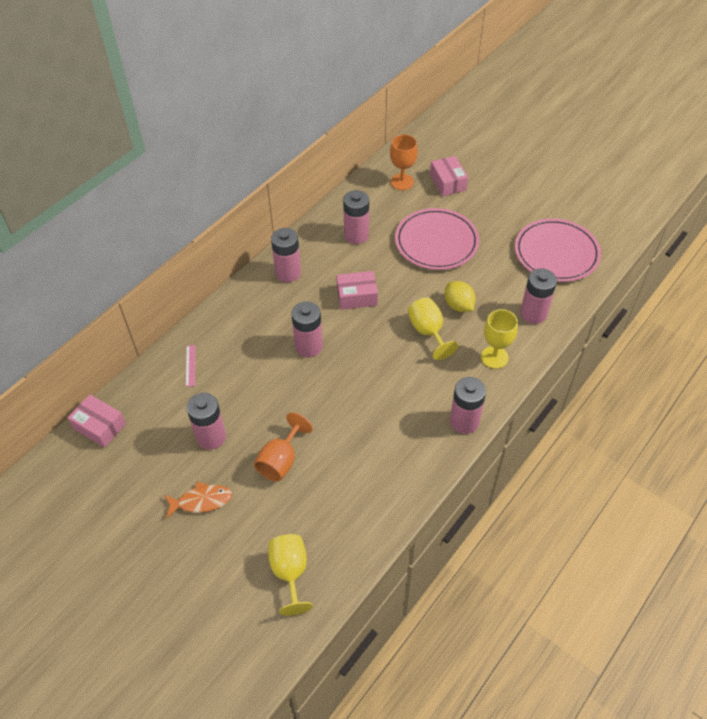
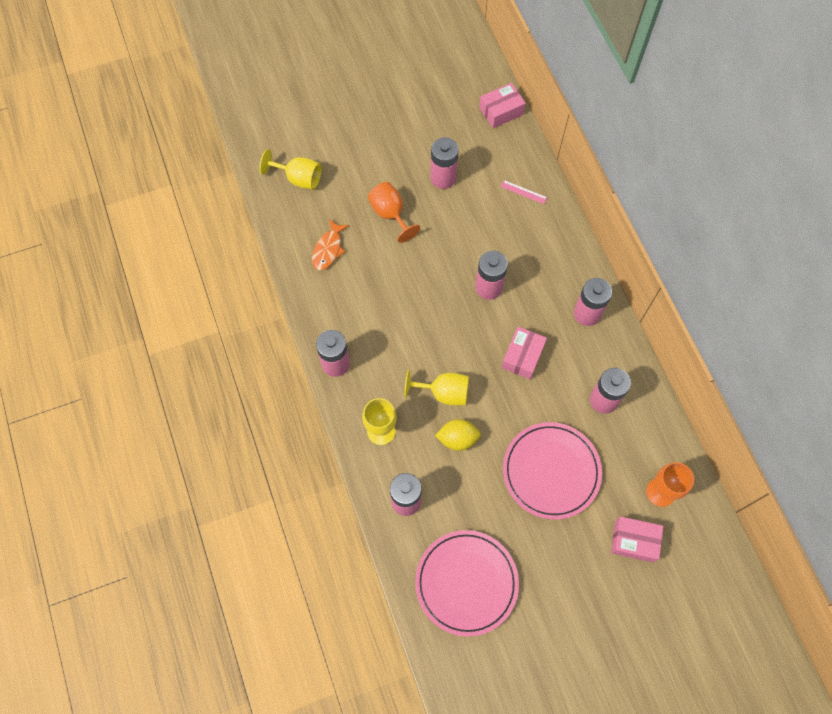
camera: 120 degrees right, 15 degrees up
orange fish [164,482,232,518] -> orange fish moved to [312,219,349,270]

